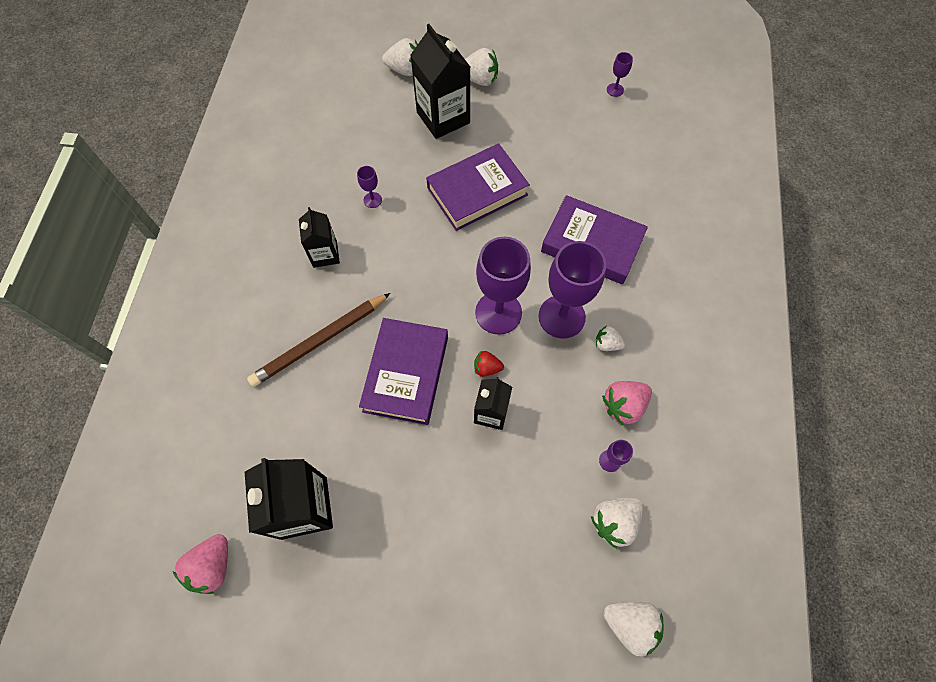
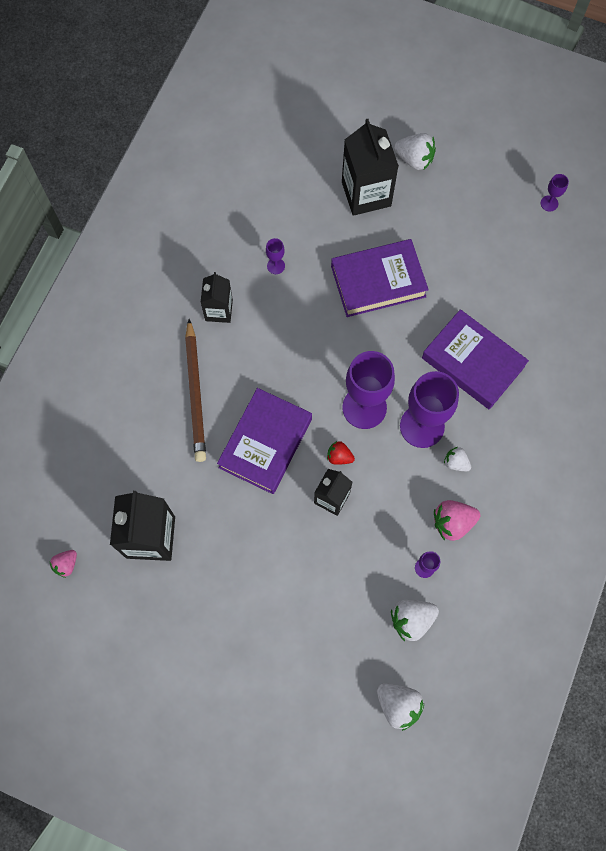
camera: 15 degrees right, 5 degrees up
pink strawberry [173,534,228,594] -> pink strawberry [50,550,77,578], size x0.61
brown pencil [247,293,390,387] -> brown pencil turned 75 degrees counterclockwise [185,319,206,462]
white strawberry [382,38,418,76] -> none

